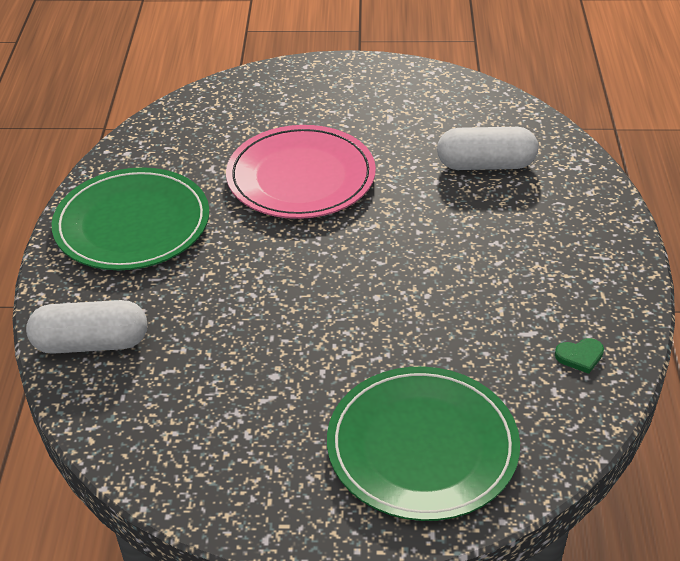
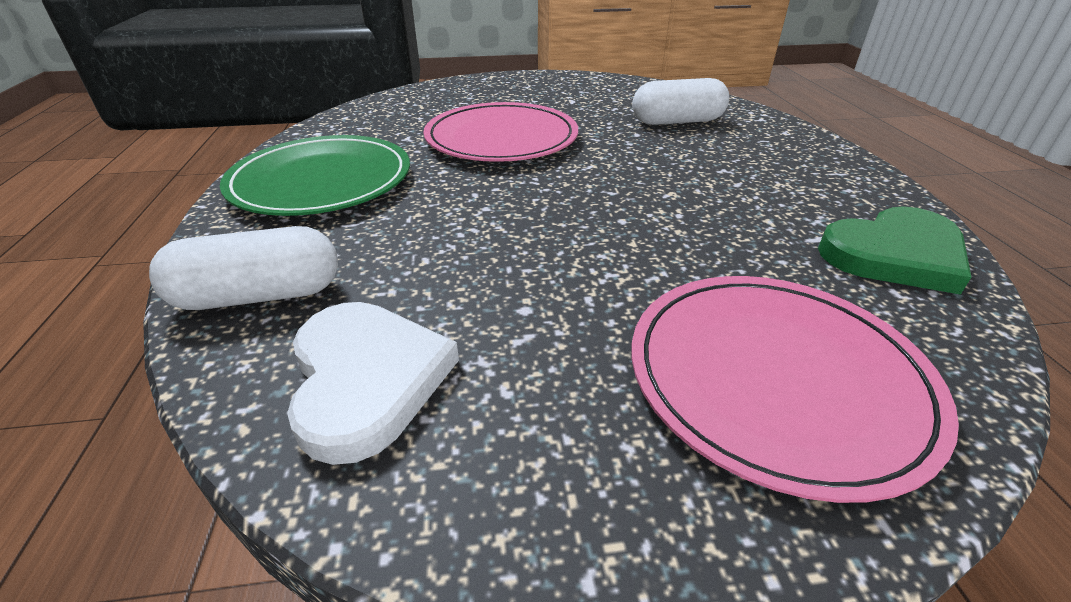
camera: 10 degrees left, 5 degrees down
green plate [327,367,520,521] -> pink plate [632,276,959,503]
green heart [555,338,604,374] -> green heart [818,206,971,295], size x2.38
none -> white heart [287,302,459,465]

